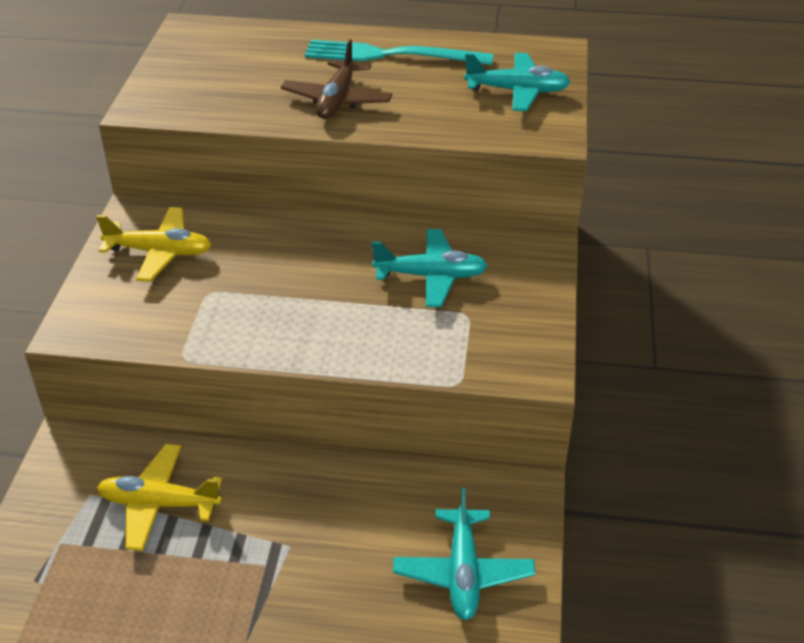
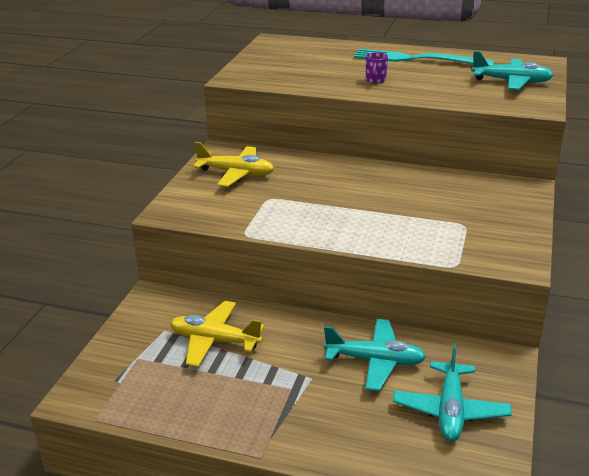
camera: 10 degrees right, 10 degrees down
brown plane [281,39,392,119] -> purple mug [366,52,388,84]
turquoise plane [372,229,488,307] -> turquoise plane moved to [324,319,426,391]

